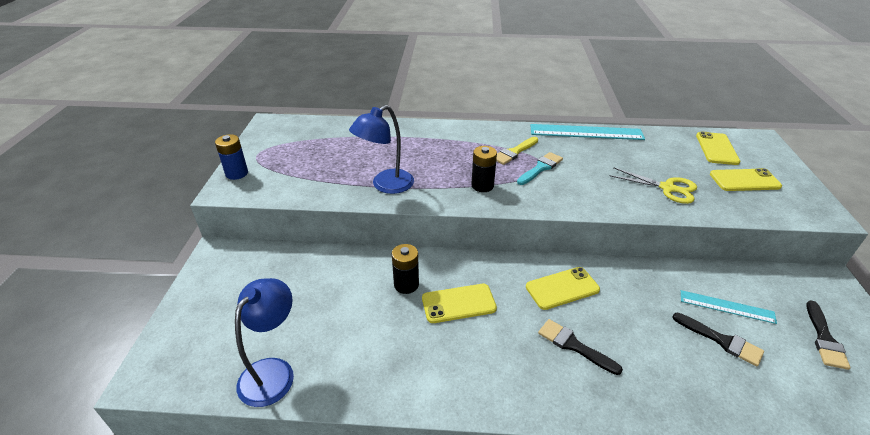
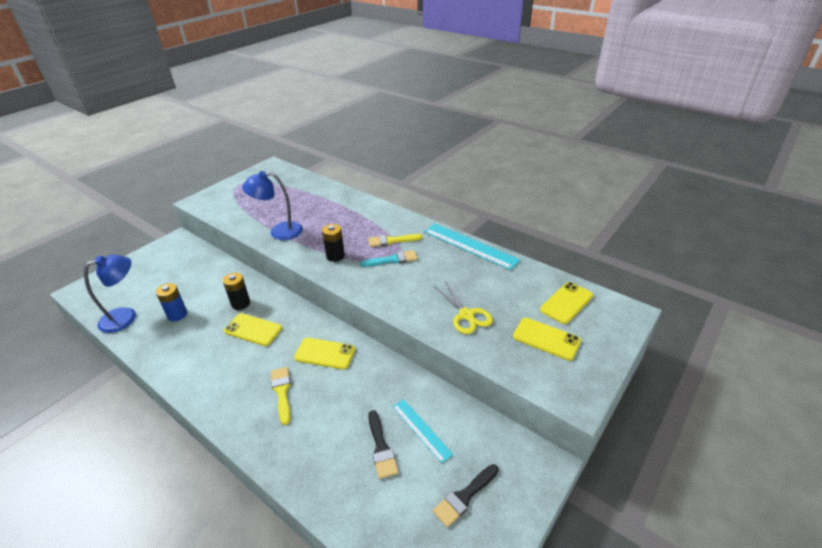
camera: 35 degrees right, 0 degrees up
blue battery [215,134,248,180] -> blue battery moved to [156,283,187,321]
black brush [538,319,623,375] -> yellow brush [271,367,291,425]

